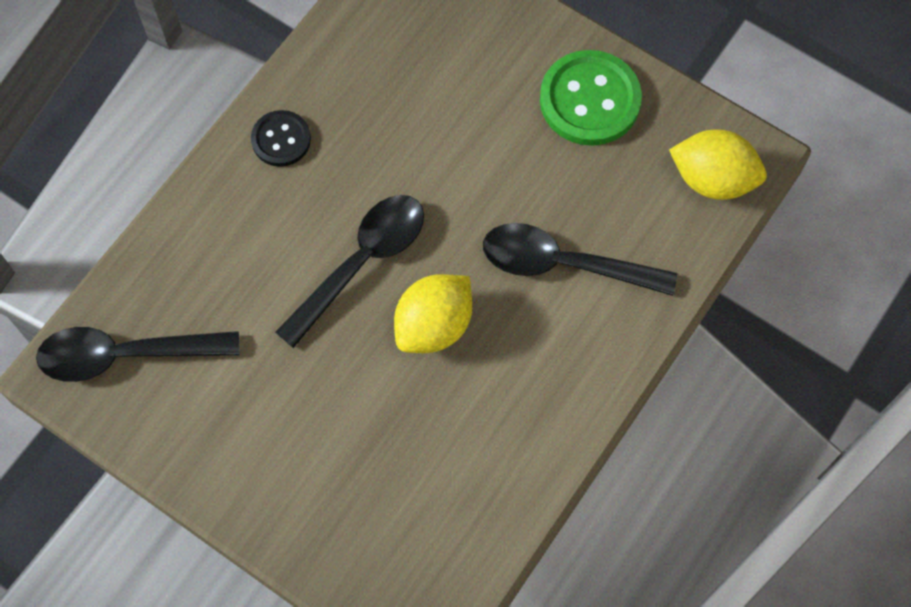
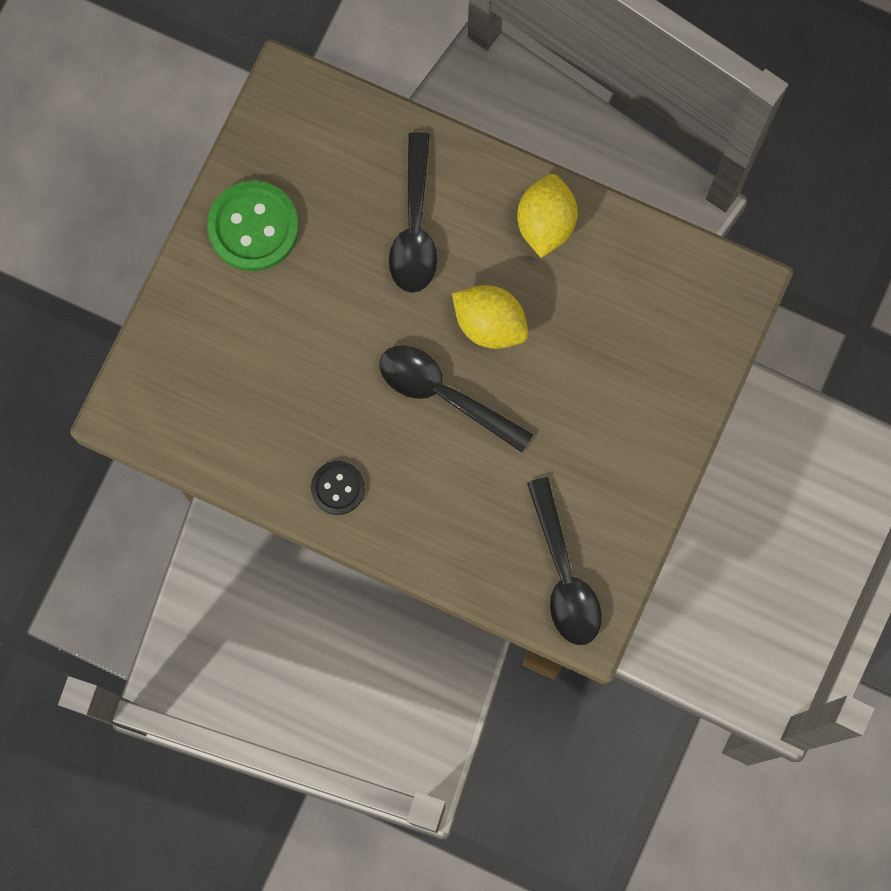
camera: 100 degrees left, 10 degrees up
yellow lemon [669,129,767,200] -> yellow lemon moved to [517,174,578,258]

